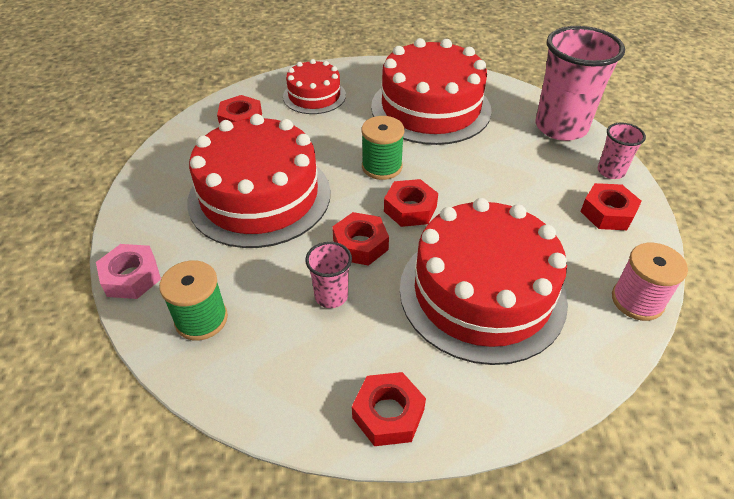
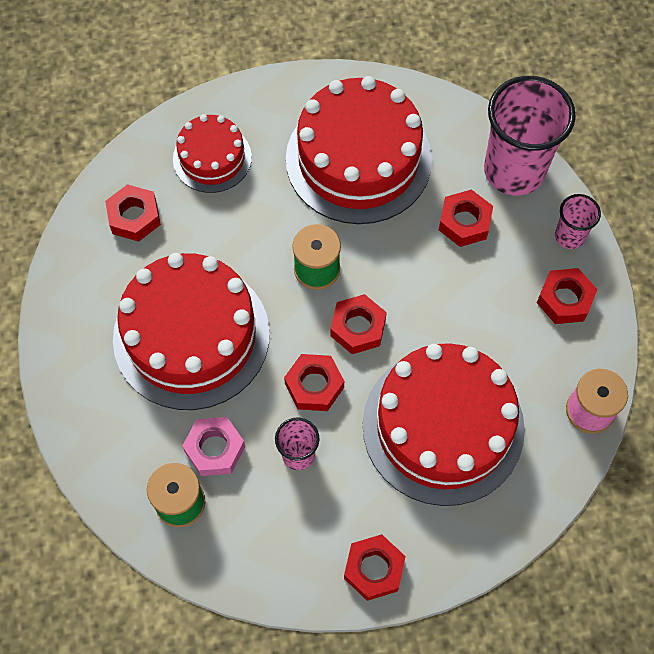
camera: 10 degrees left, 20 degrees up
pink nut [96,244,161,299] -> pink nut moved to [182,417,245,476]
none -> red nut [439,189,493,247]

